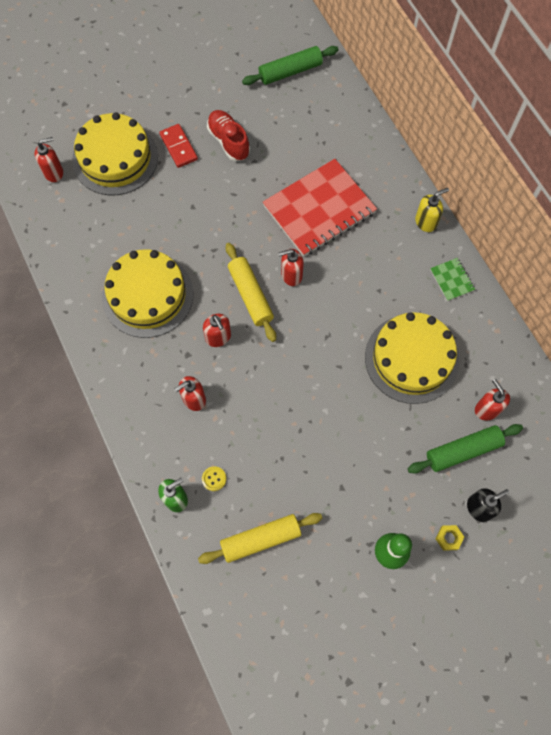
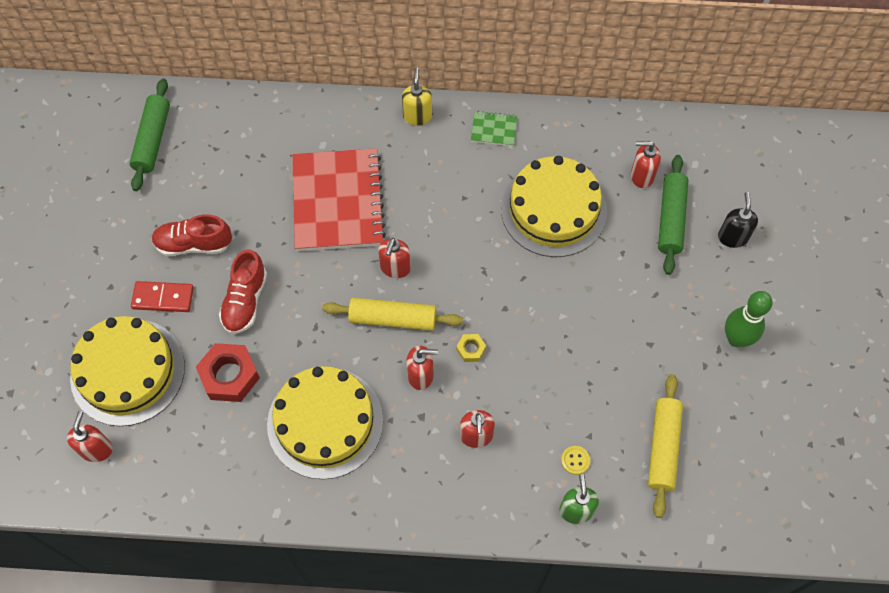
camera: 60 degrees left, 5 degrees down
yellow nut [436,525,464,551] -> yellow nut moved to [456,334,486,362]
none -> red nut [196,343,260,402]
none -> red shoe [219,249,267,334]

